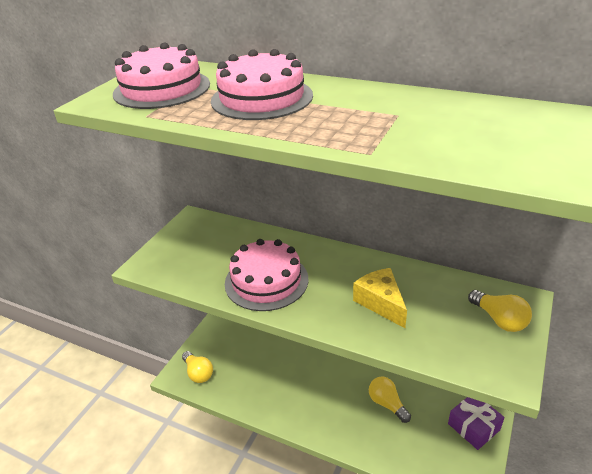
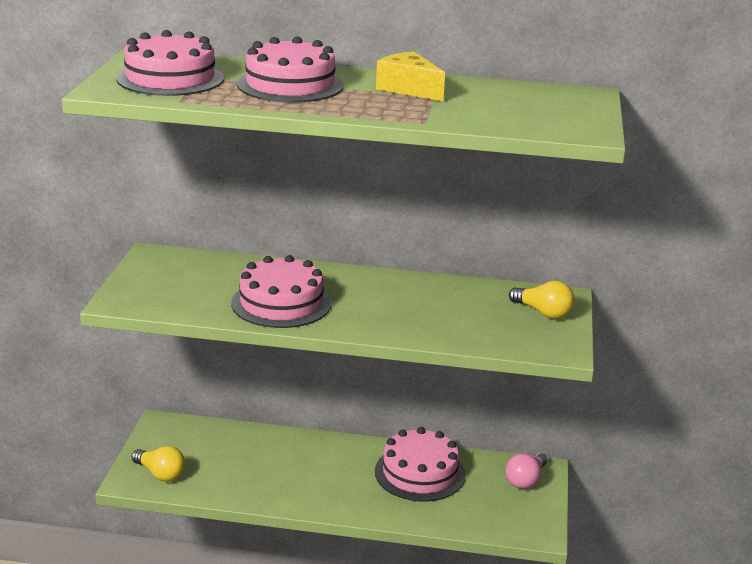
camera: 20 degrees left, 10 degrees down
yellow cheese [353,268,407,328] -> yellow cheese moved to [376,51,445,101]
yellow light bulb [369,377,411,423] -> pink cake [375,427,465,501]
purple gift [448,397,505,450] -> pink light bulb [505,452,547,489]

